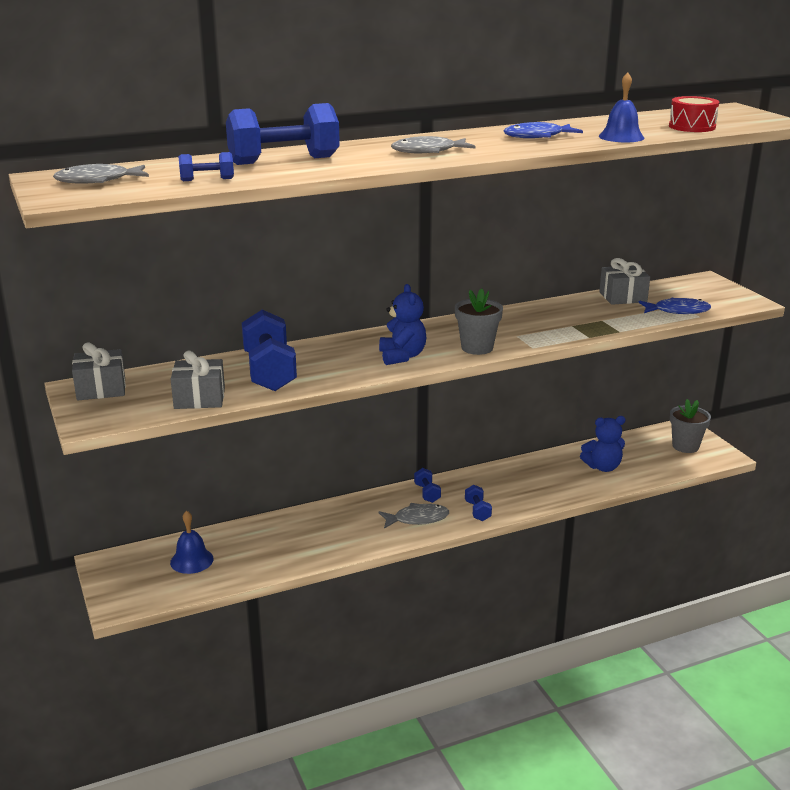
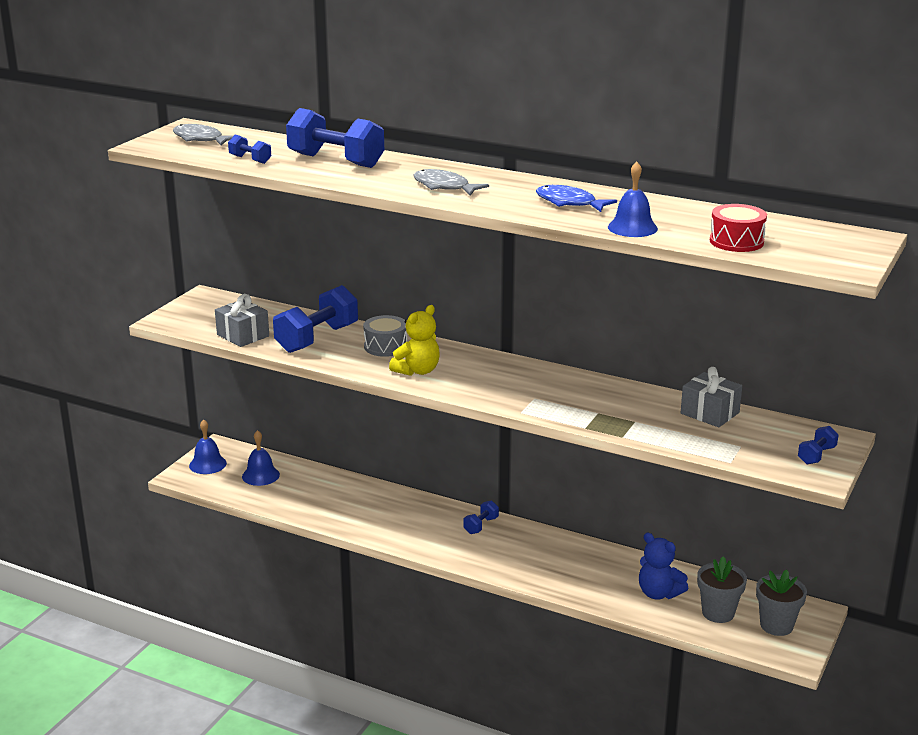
camera: 50 degrees right, 0 degrees up
grey gift [72,342,126,401] -> none
blue teddy bear [379,284,426,365] -> yellow teddy bear [389,305,440,376]
grey fish [379,503,449,529] -> none
grey flower pot [455,288,503,355] -> grey flower pot moved to [697,556,747,623]
blue dumbbell [465,485,492,521] -> blue dumbbell moved to [798,426,839,464]
blue fish [638,298,711,314] -> none
none -> blue bell [189,419,227,474]
none -> grey drum [363,315,407,357]

